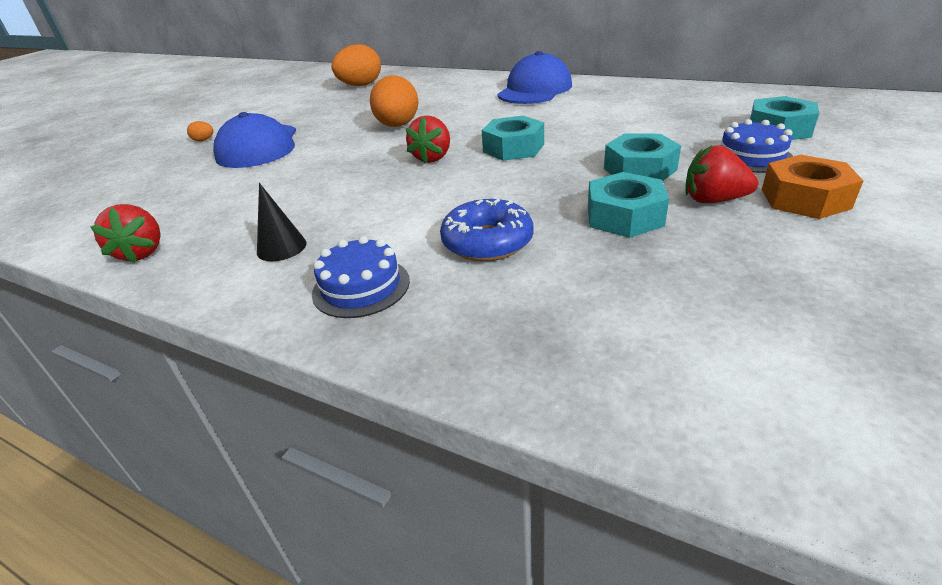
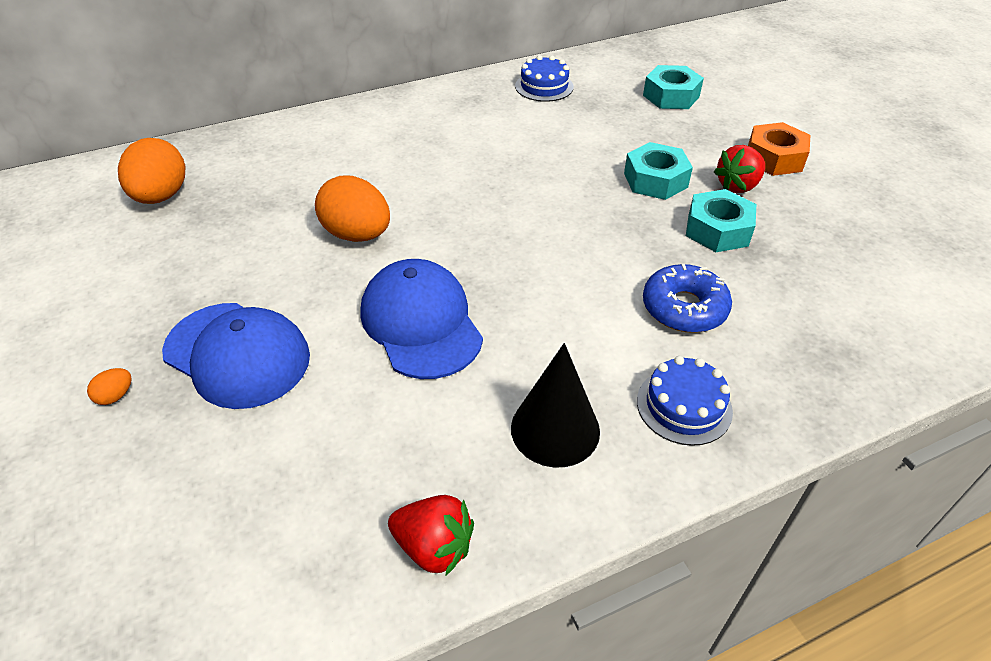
camera: 55 degrees left, 10 degrees up
black cone [257,183,307,261] -> black cone [511,343,600,467], size x1.60
red strawberry [406,115,450,163] -> none
turquoise nut [482,116,544,161] -> none
blue cap [497,51,572,104] -> blue cap moved to [361,259,483,379]
blue cake [721,119,793,173] -> blue cake moved to [515,55,574,102]

